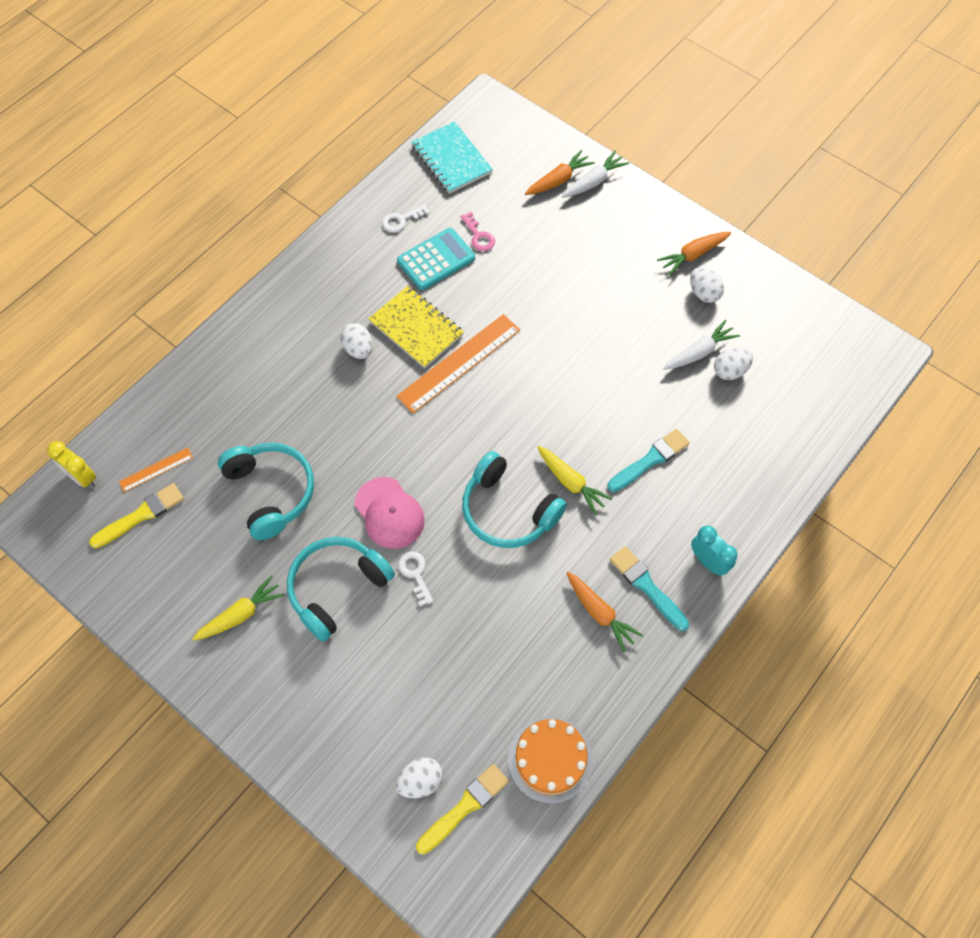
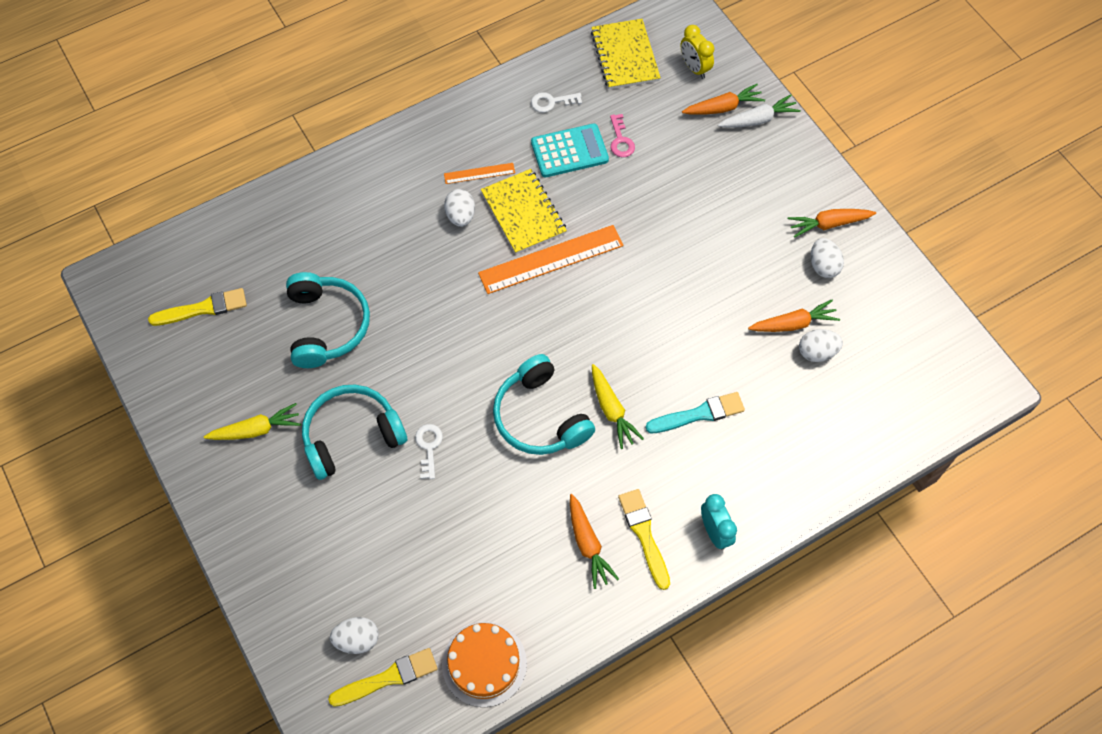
camera: 20 degrees right, 0 degrees up
yellow clock [47,441,96,488] -> yellow clock moved to [681,25,714,79]
orange ruler [119,448,193,492] -> orange ruler moved to [444,163,515,184]
pink cap [355,477,425,549] -> none
turquoise notebook [412,121,493,194] -> yellow notebook [591,19,661,89]
turquoise brush [610,546,689,631] -> yellow brush [618,489,670,590]
white carrot [663,320,740,370] -> orange carrot [748,299,840,332]

